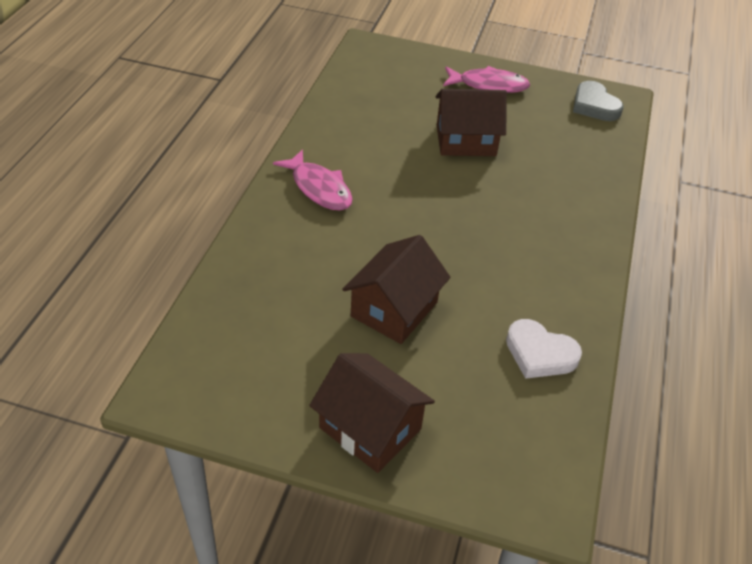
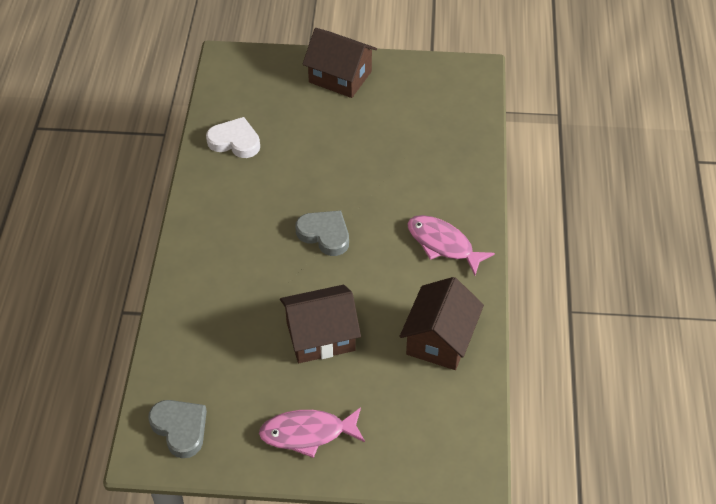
camera: 170 degrees right, 5 degrees up
brown house [342,235,450,344] -> brown house moved to [399,277,484,370]
none -> grey heart [295,210,349,256]

